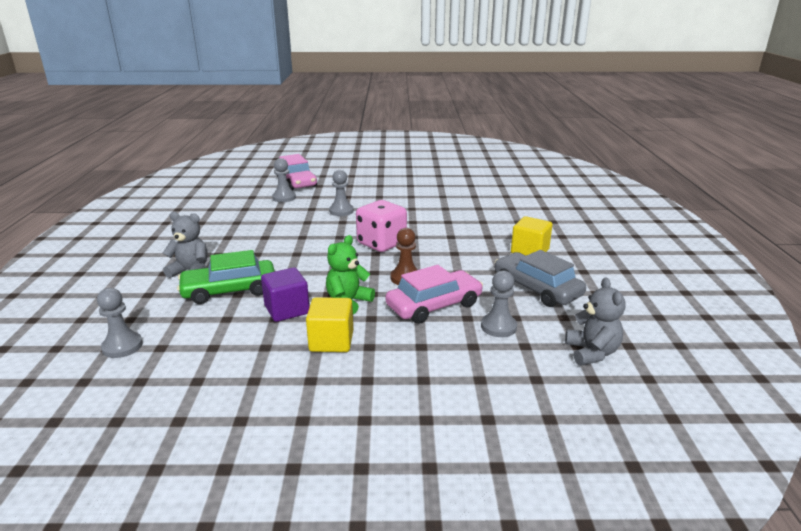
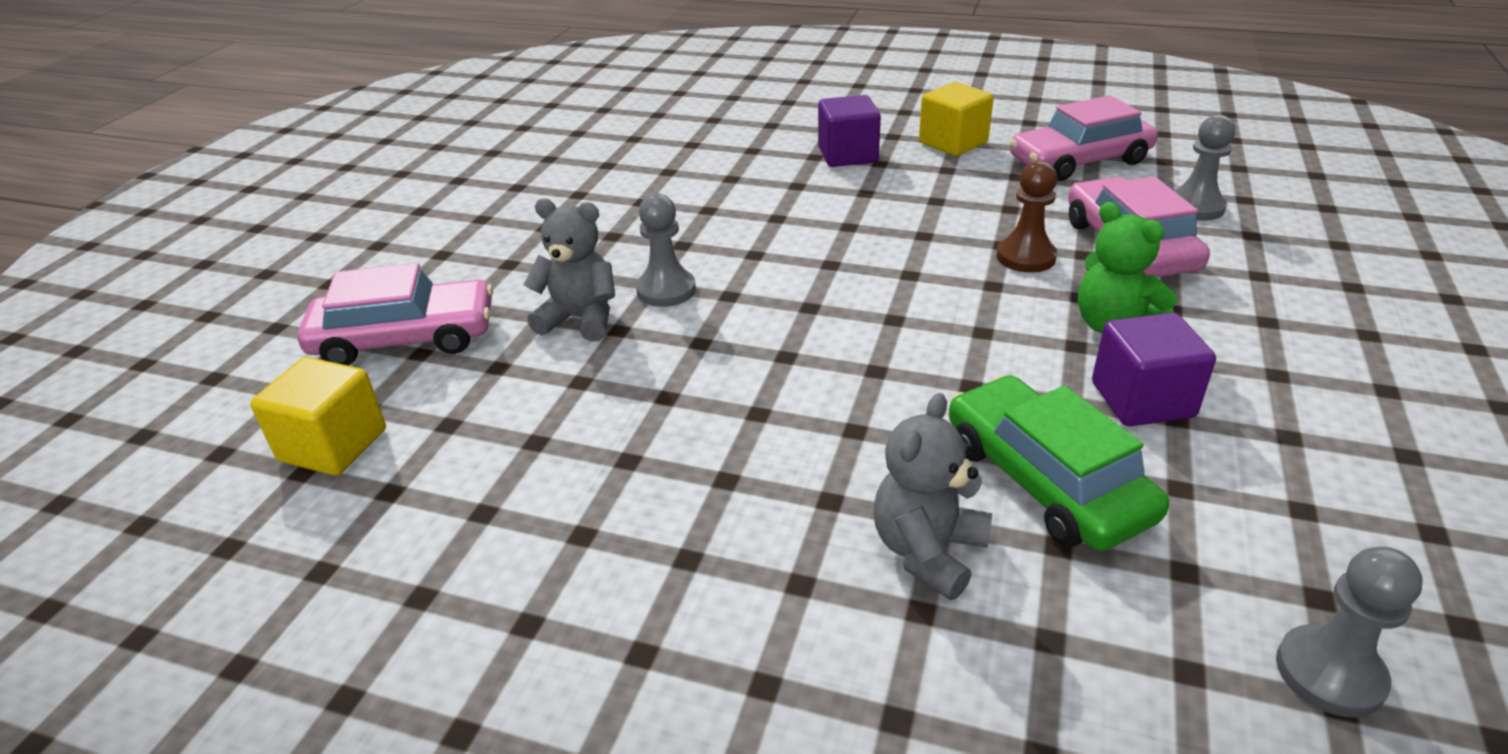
camera: 70 degrees left, 10 degrees up
green car [177,250,275,304] -> green car turned 150 degrees clockwise [949,375,1169,551]
grey pawn [272,158,296,202] -> none
yellow cube [306,297,353,352] -> yellow cube moved to [250,357,386,476]
pink dice [356,200,407,252] -> none
grey car [494,250,586,307] -> pink car [1009,95,1158,181]
grey teddy bear [565,278,626,366] -> grey teddy bear moved to [523,199,615,341]
none -> purple cube [818,95,881,167]

